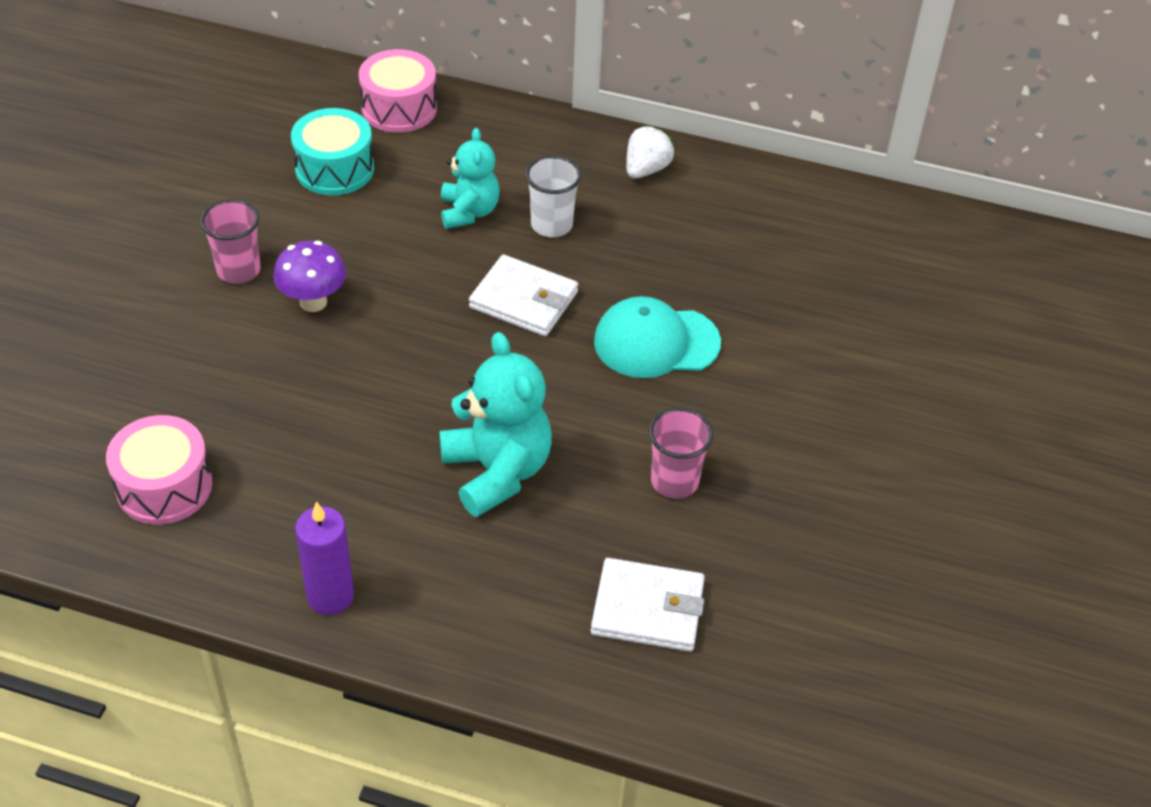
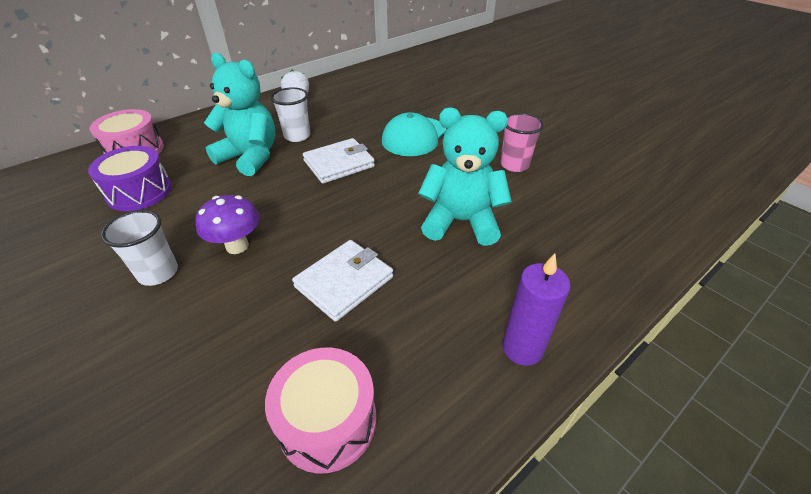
camera: 55 degrees left, 5 degrees down
pink cup [200,199,261,284] -> white cup [101,210,178,286]
turquoise drum [291,108,374,195] -> purple drum [88,146,172,211]
turquoise teddy bear [441,128,500,229] -> turquoise teddy bear [204,53,276,176], size x1.54
white wallet [591,558,705,652] -> white wallet moved to [292,240,393,322]

